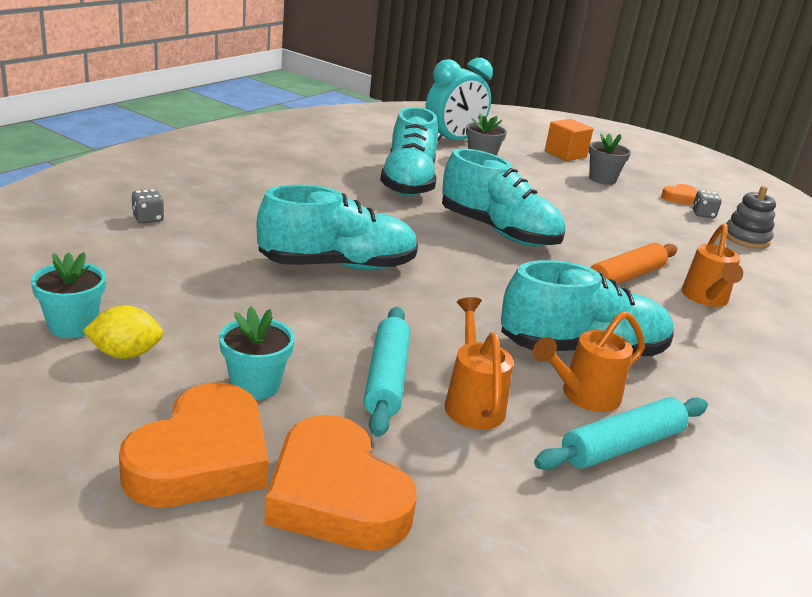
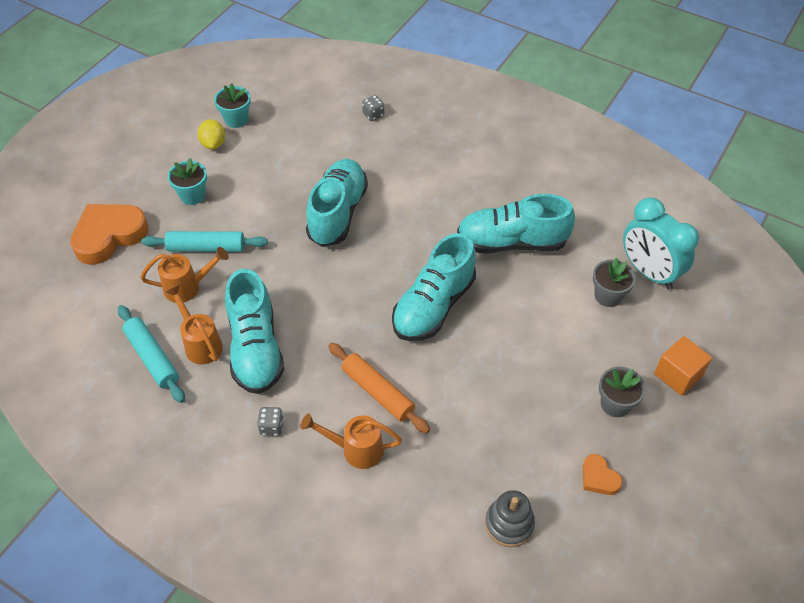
camera: 90 degrees right, 25 degrees up
orange heart [119,382,269,507] -> none
turquoise shoe [256,185,418,270] -> turquoise shoe turned 150 degrees counterclockwise [306,159,368,247]
grey dice [692,190,722,218] -> grey dice moved to [257,407,284,436]

